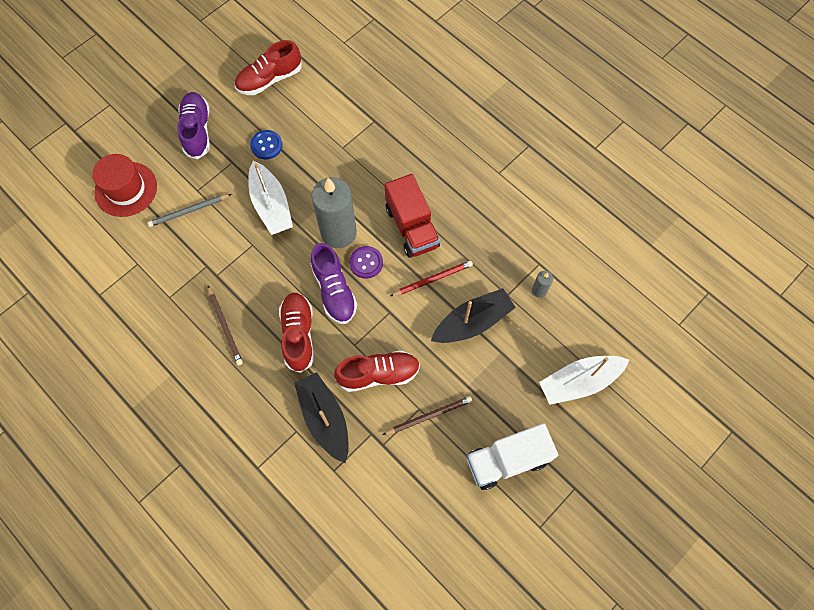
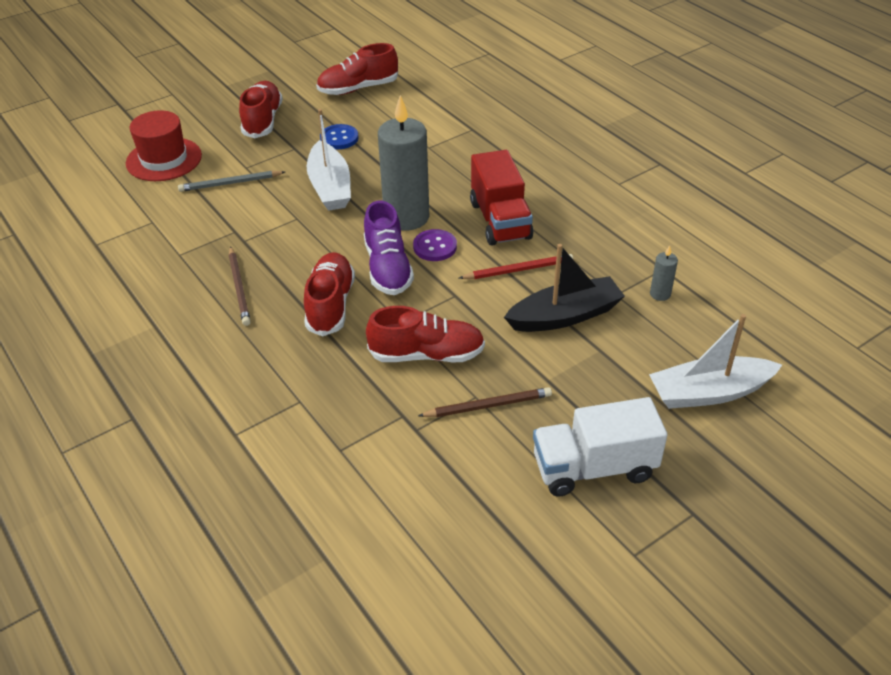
camera: 10 degrees right, 25 degrees down
purple shoe [177,92,210,159] -> red shoe [239,81,283,138]
black boat [294,372,349,463] -> none

